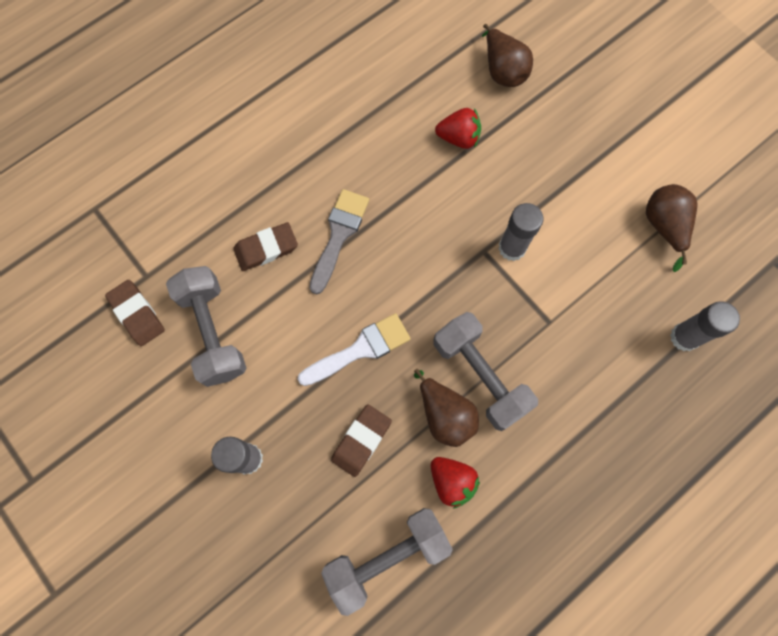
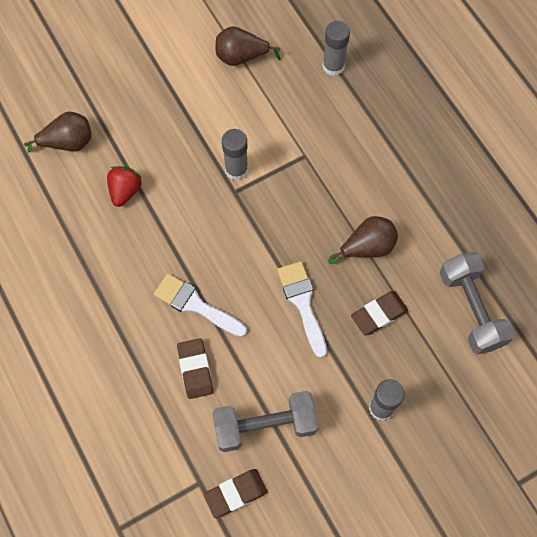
camera: 80 degrees left, 5 degrees down
grey brush [309,189,369,294] -> white brush [154,274,247,337]
brown eraser [331,404,392,477] -> brown eraser turned 75 degrees counterclockwise [351,291,408,335]
red strawberry [431,457,480,509] -> none
grey dumbbell [434,312,538,431] -> none

